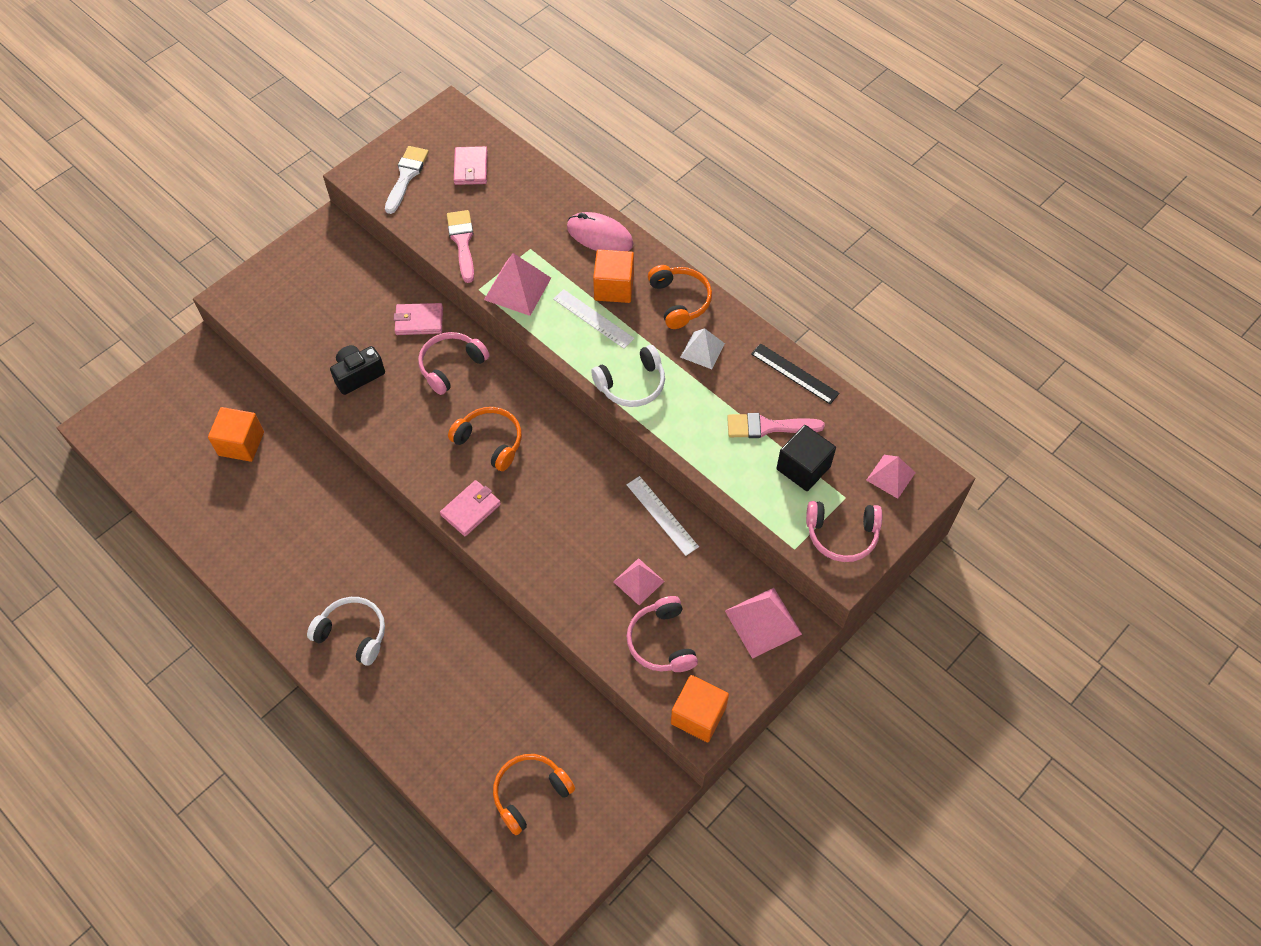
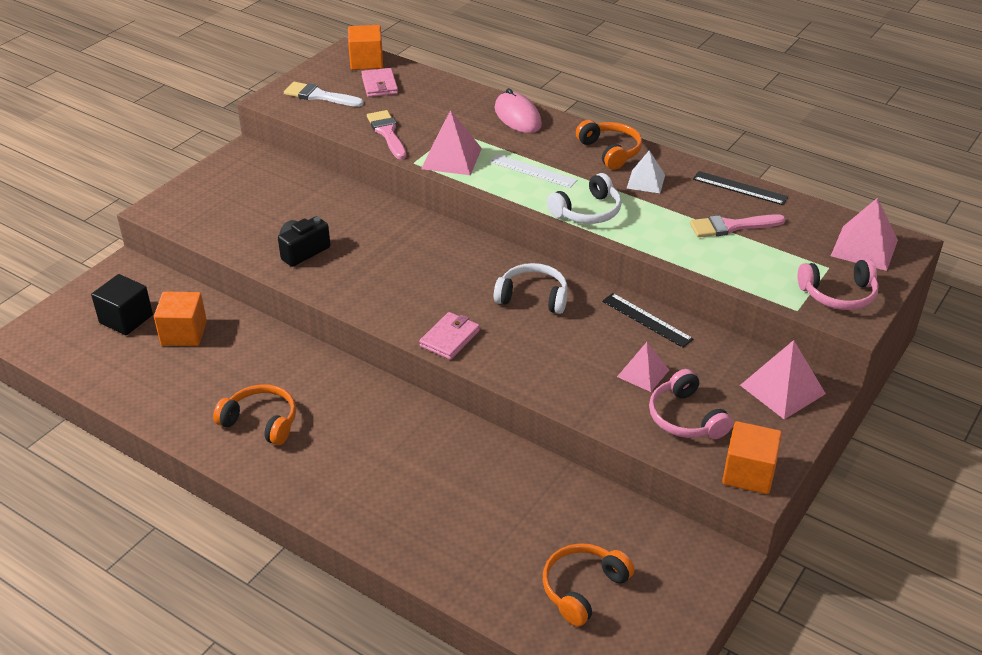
camera: 10 degrees left, 20 degrees down
white headphones [307,597,385,665] -> white headphones moved to [494,263,567,314]
white brush [385,146,429,214] -> white brush turned 75 degrees counterclockwise [284,82,364,107]
pink wallet [394,303,443,335] -> none
pink headphones [418,332,490,395] -> none
orange headphones [448,407,522,471] -> orange headphones moved to [213,384,296,445]
pink mouse [567,212,634,251] -> pink mouse turned 45 degrees clockwise [494,88,542,133]
orange cube [593,249,634,303] -> orange cube moved to [348,25,383,70]
white ruler [626,476,699,556] -> black ruler [602,293,693,348]
black cube [777,425,836,491] -> black cube moved to [91,274,153,335]
pink pyramid [866,455,916,499] -> pink pyramid [831,198,898,271], size x1.53

